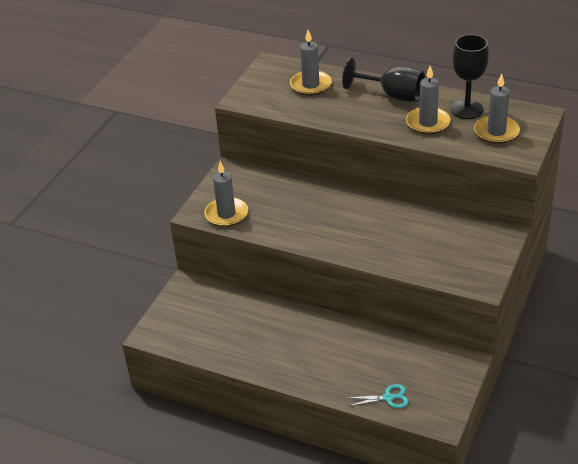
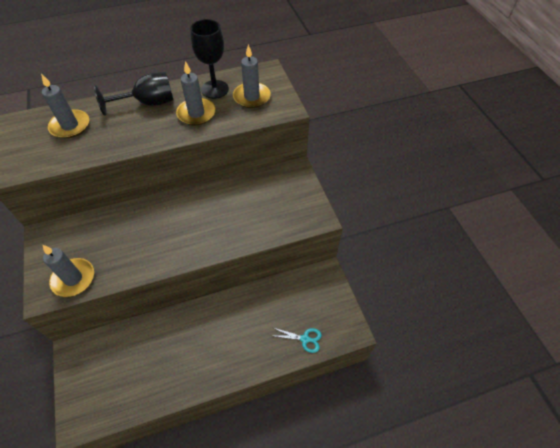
camera: 45 degrees left, 15 degrees up
turquoise scissors [347,384,409,408] -> turquoise scissors turned 60 degrees clockwise [274,328,322,353]

